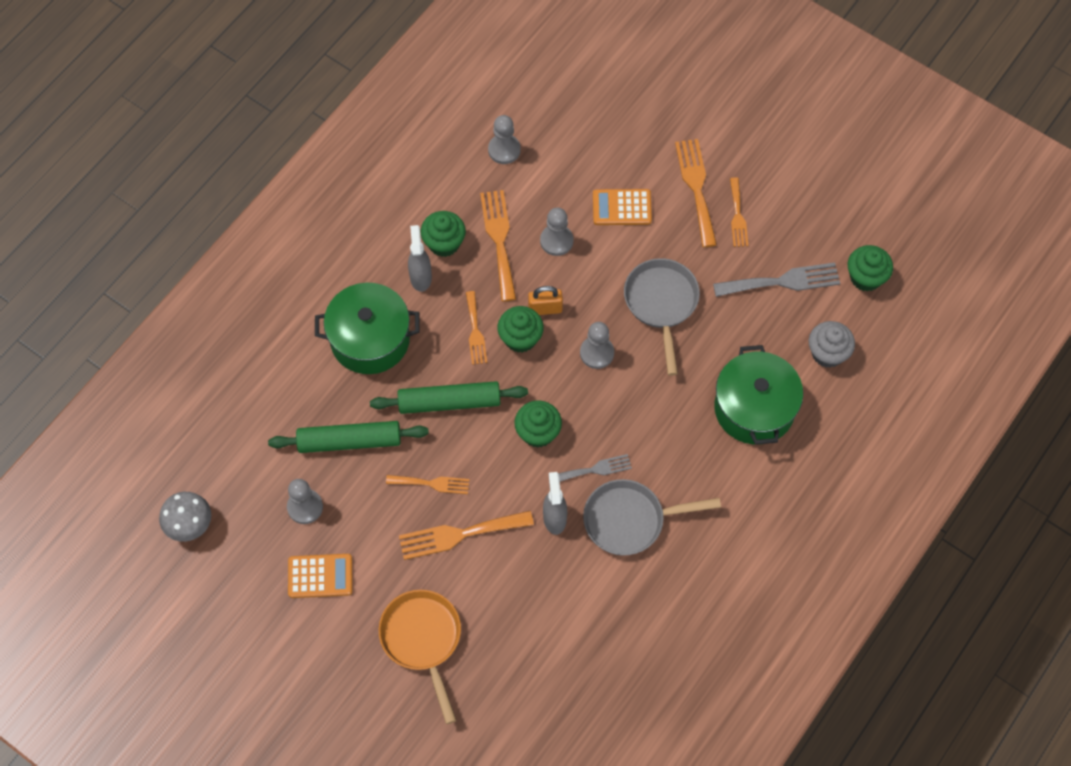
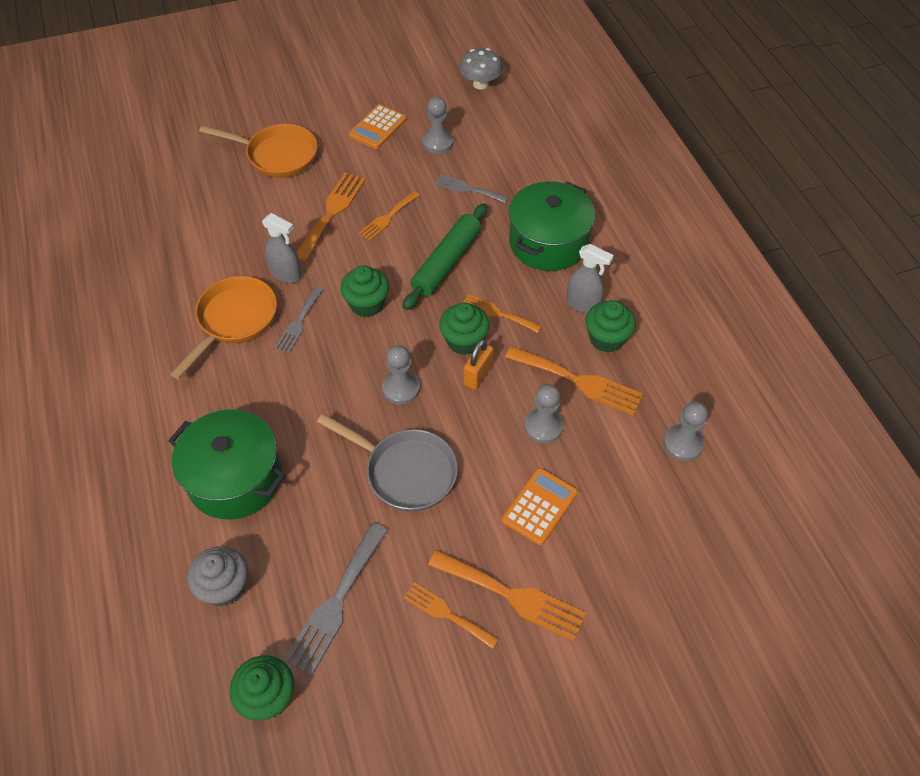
camera: 125 degrees right, 10 degrees down
green rolling pin [268,421,429,453] -> grey fork [434,174,508,203]
grey pan [583,479,721,556] -> orange pan [170,276,277,379]

